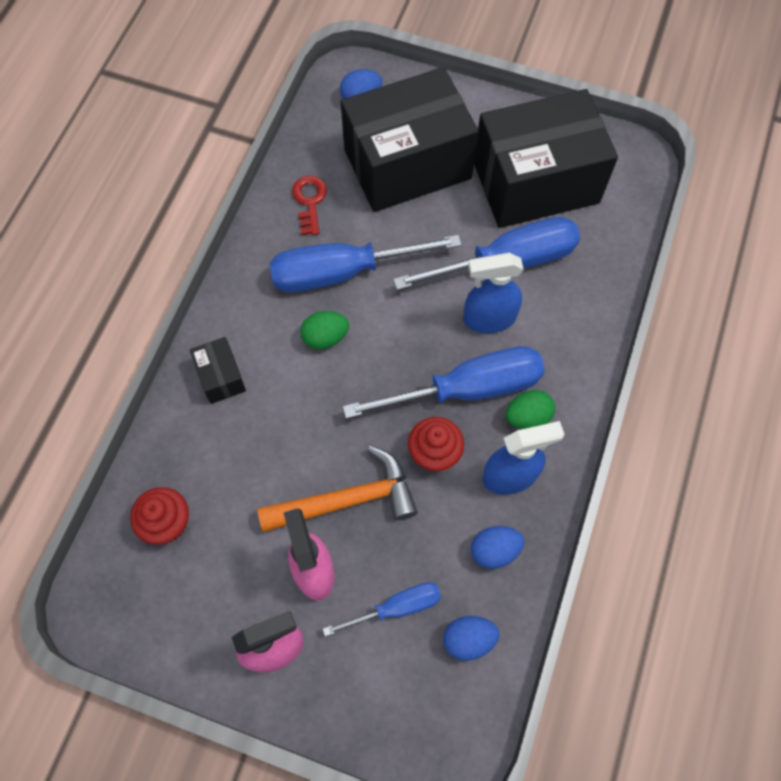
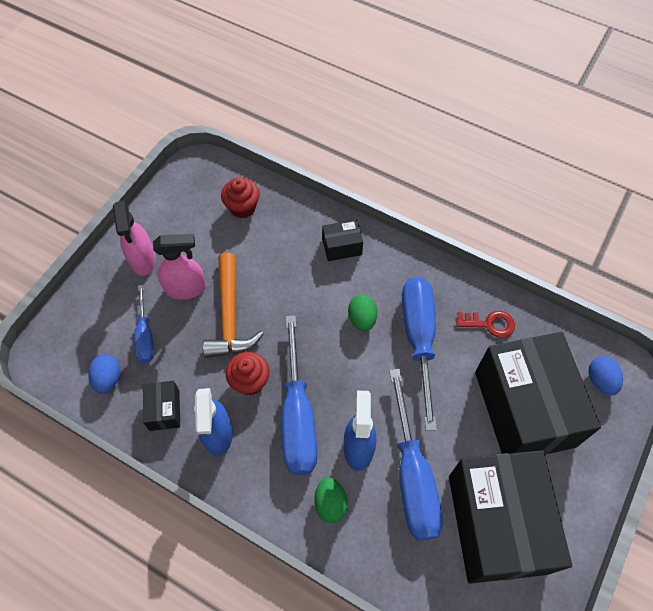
camera: 100 degrees right, 5 degrees down
blue egg [471,526,525,569] -> black box [143,381,180,431]
green egg [505,390,555,429] -> green egg moved to [314,477,348,523]

